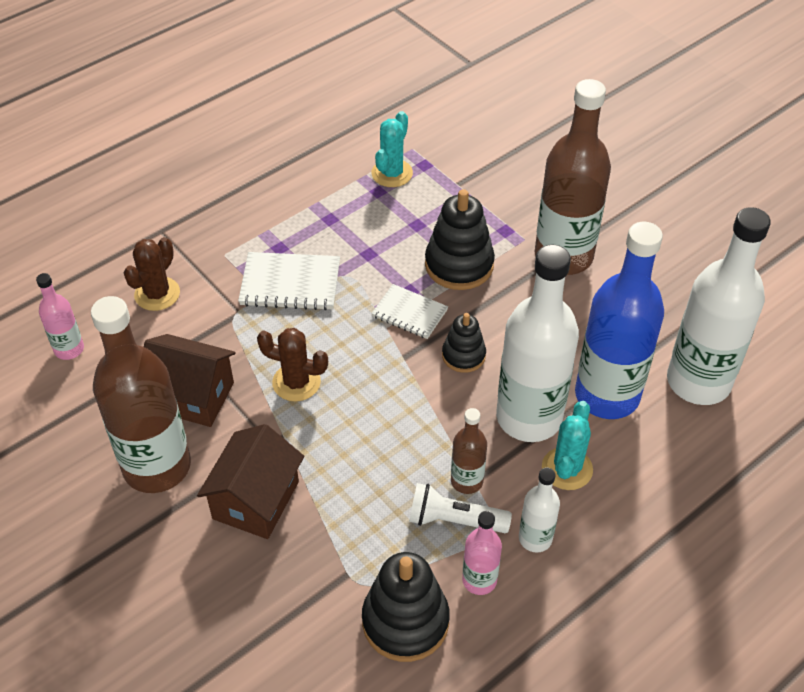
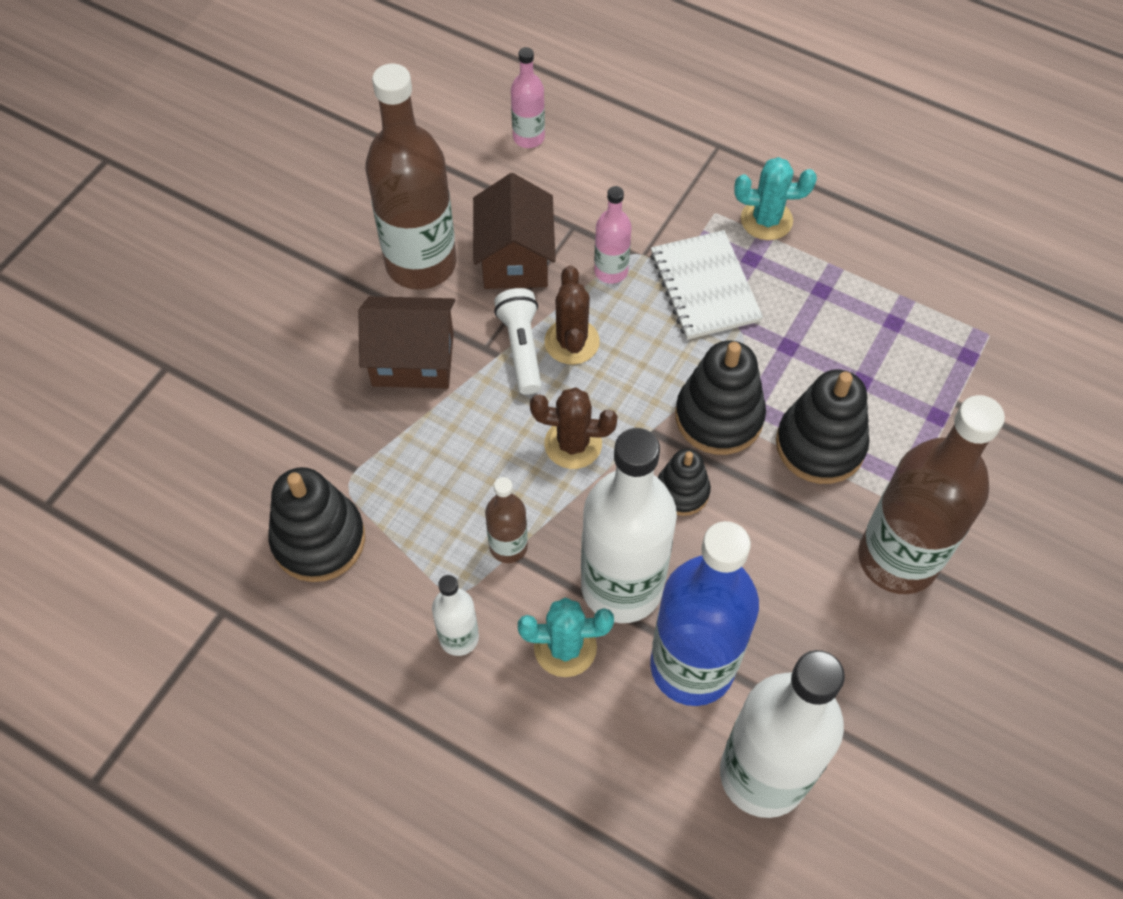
camera: 70 degrees right, 10 degrees up
brown cactus [124,237,180,311] -> brown cactus moved to [530,388,618,469]
turquoise cactus [371,111,413,187] -> turquoise cactus moved to [734,157,817,240]
white notebook [371,284,448,339] -> black stacking toy [675,341,766,455]
white flashlight [409,483,512,533] -> white flashlight moved to [494,288,542,395]
pink bottle [462,511,502,595] -> pink bottle moved to [594,186,632,284]

